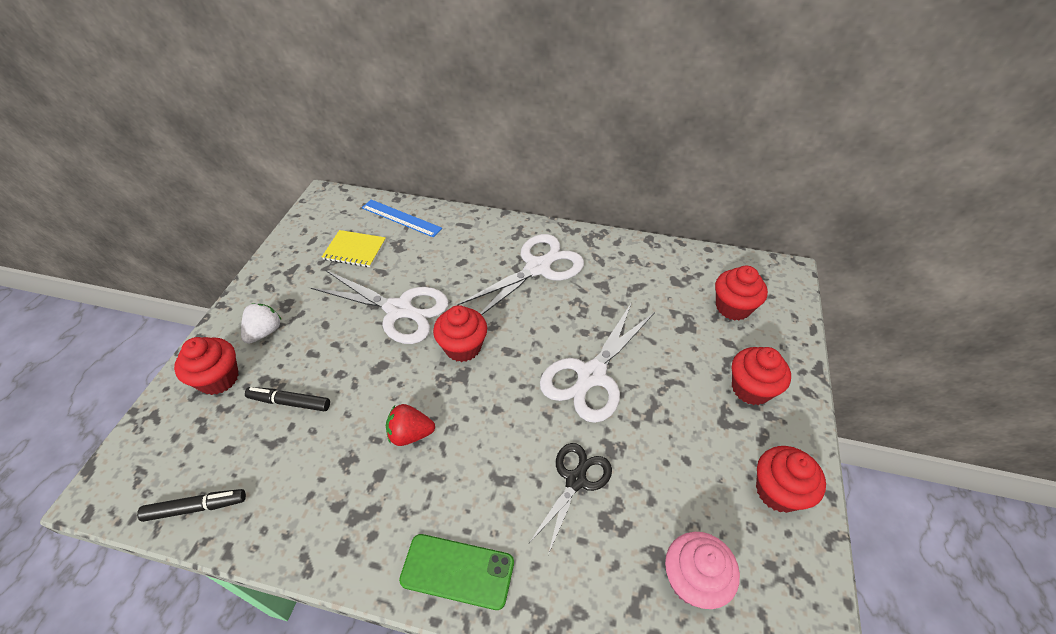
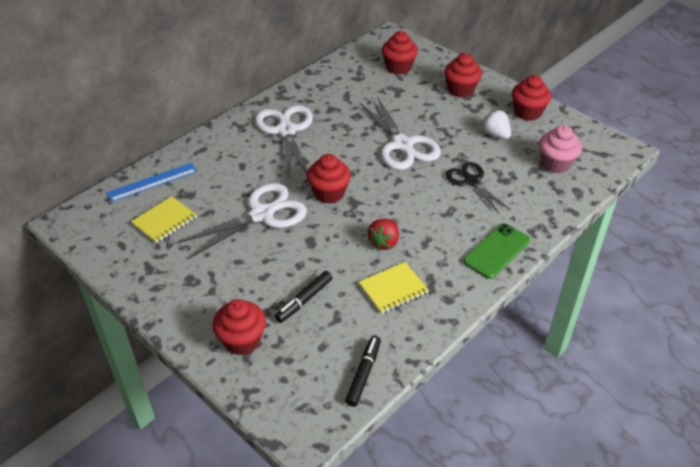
camera: 60 degrees left, 5 degrees down
white strawberry [241,303,282,344] -> white strawberry moved to [481,110,511,140]
none -> yellow notebook [359,262,429,314]

